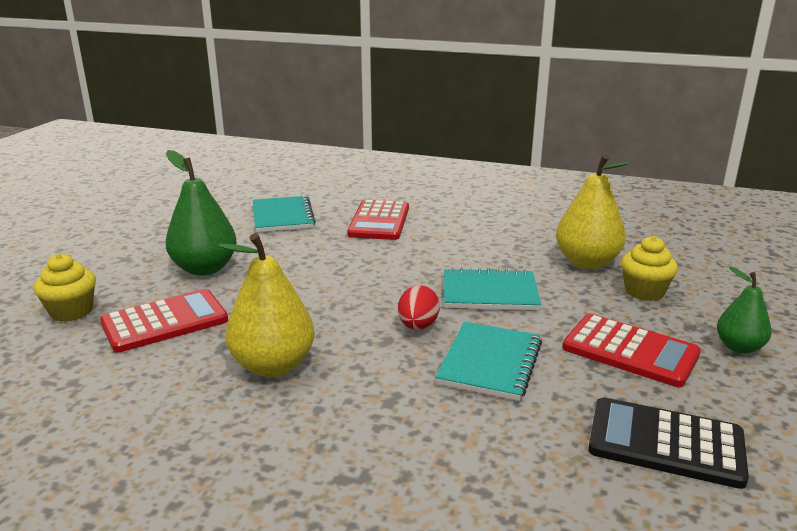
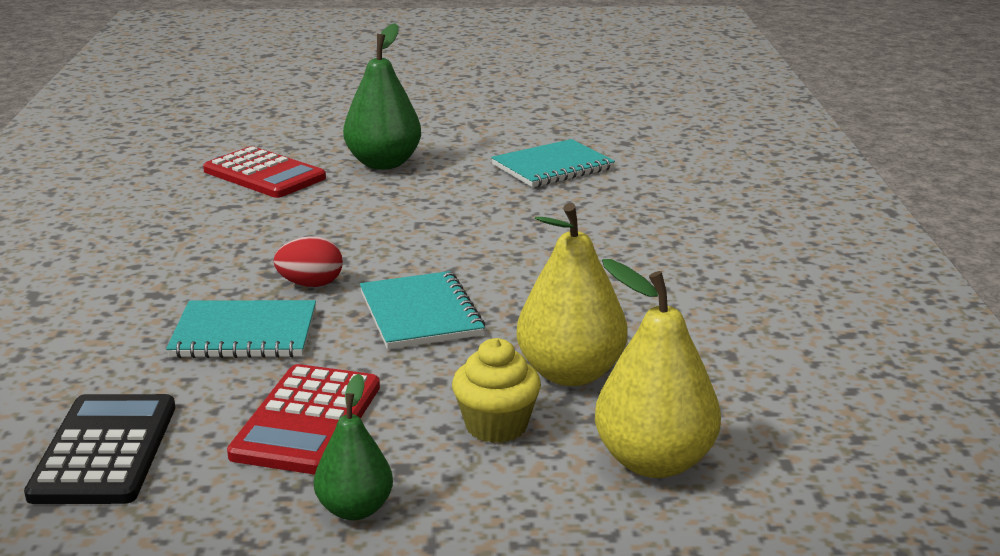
camera: 70 degrees right, 0 degrees up
yellow cupcake [34,254,96,322] -> none
yellow pear [219,233,315,377] -> yellow pear moved to [595,259,721,478]
red calculator [347,199,409,240] -> none

